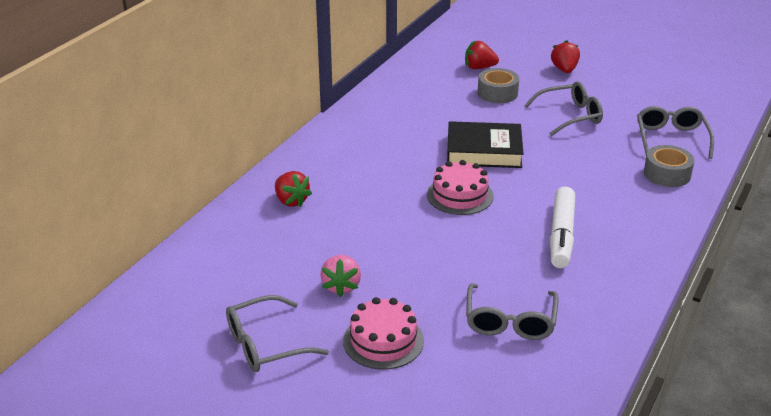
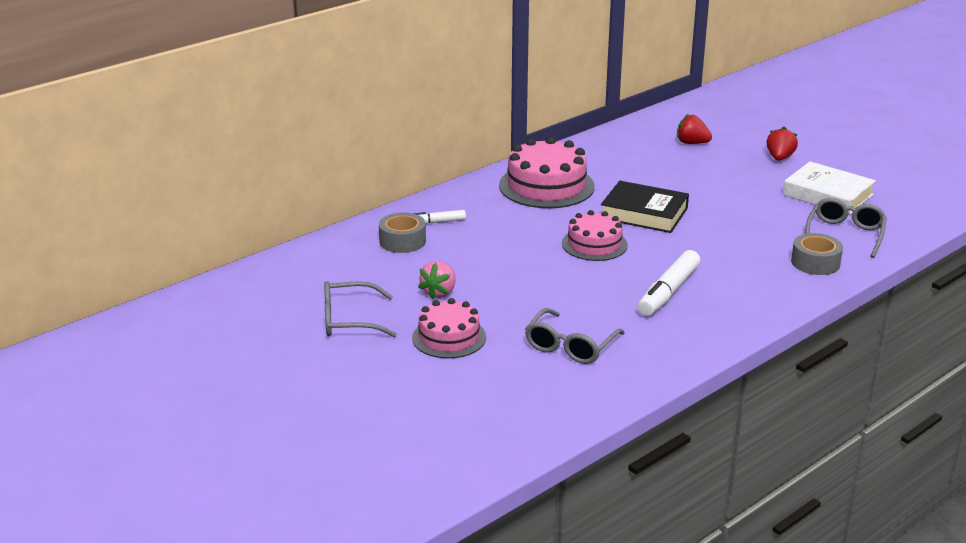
camera: 20 degrees right, 5 degrees down
red strawberry [275,171,312,207] -> white marker [413,210,466,224]
grey tape [478,68,519,103] -> grey tape moved to [379,213,426,253]
grey glasses [524,81,603,136] -> none
none -> pink cake [499,137,594,208]
none -> white book [783,161,876,215]

